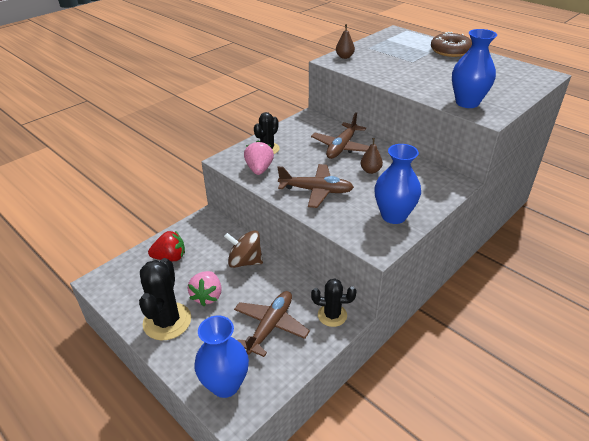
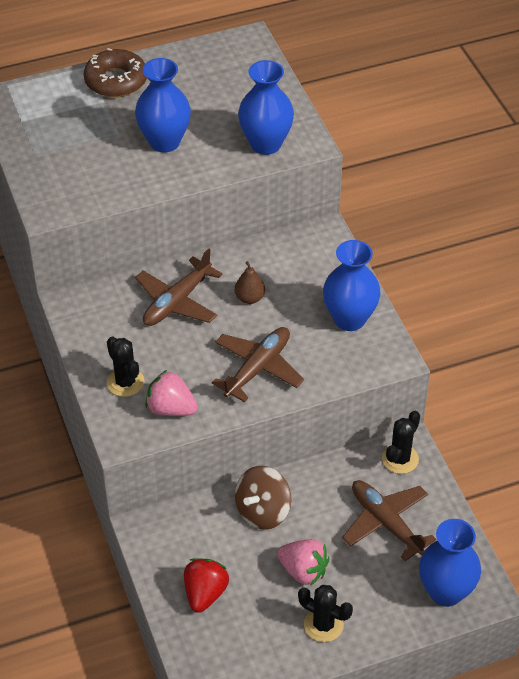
camera: 65 degrees left, 10 degrees up
black cactus [139,258,191,341] -> black cactus [298,585,353,642], size x0.62
brown plane [311,112,369,159] -> brown plane turned 75 degrees clockwise [135,248,223,326]
brown pear [336,24,355,59] -> none
none -> blue vase [135,58,191,152]

